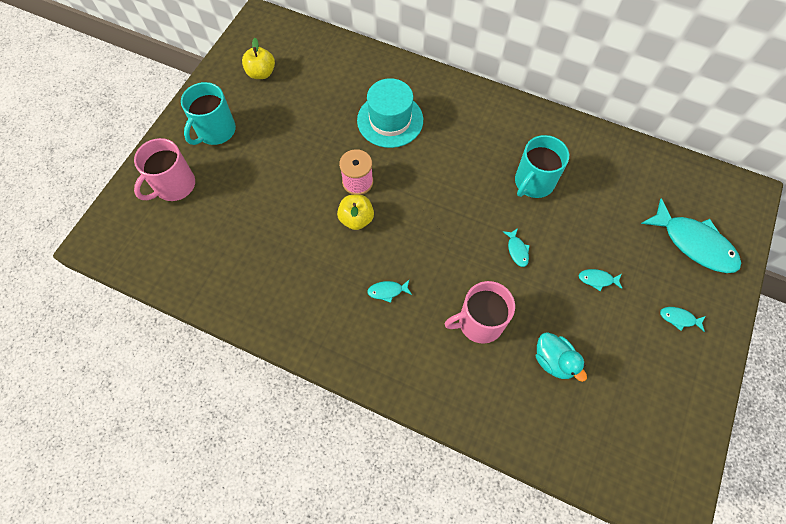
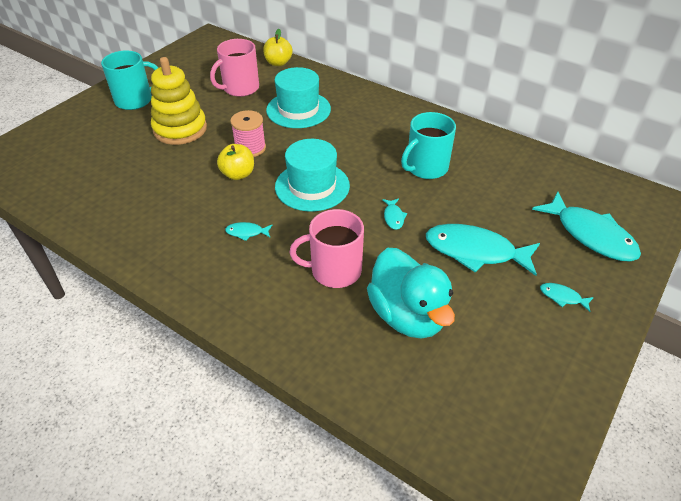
camera: 10 degrees right, 20 degrees down
pink mug [134,138,195,201] -> pink mug moved to [210,39,259,97]
turquoise mug [181,82,236,145] -> turquoise mug turned 150 degrees counterclockwise [101,51,158,110]
yellow apple [242,38,275,79] -> yellow apple moved to [263,29,293,66]
turquoise duck [536,332,587,382] -> turquoise duck [367,248,455,339], size x1.71
turquoise fish [579,269,622,291] -> turquoise fish [426,224,540,276], size x2.33
none -> yellow stacking toy [151,57,207,145]
none -> turquoise hat [275,139,350,211]

